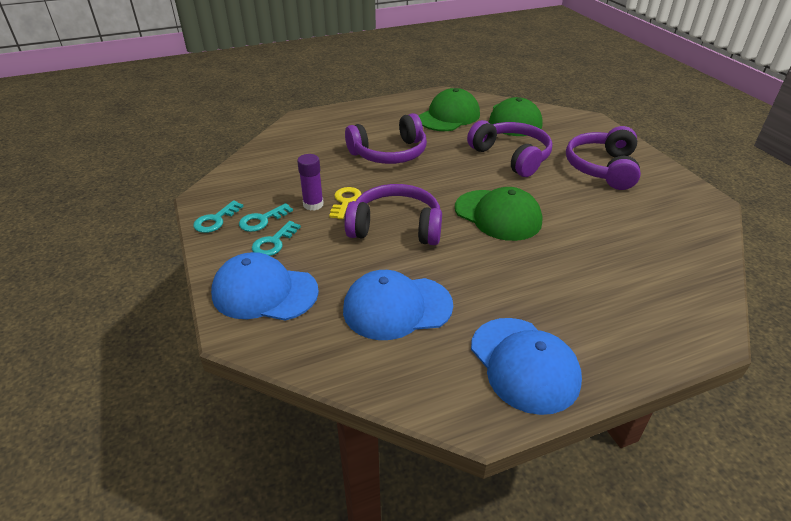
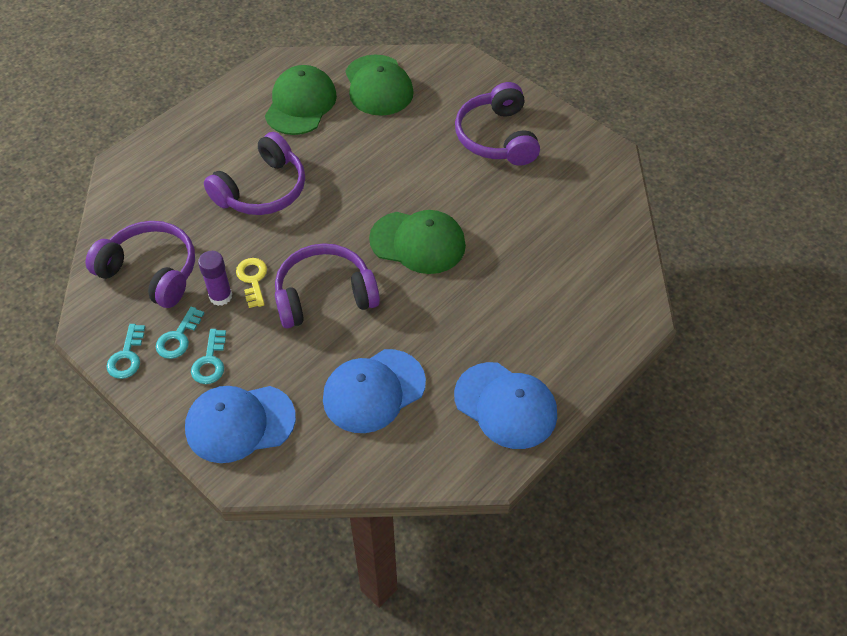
camera: 25 degrees left, 15 degrees up
purple headphones [467,120,552,177] -> purple headphones moved to [86,221,195,308]

